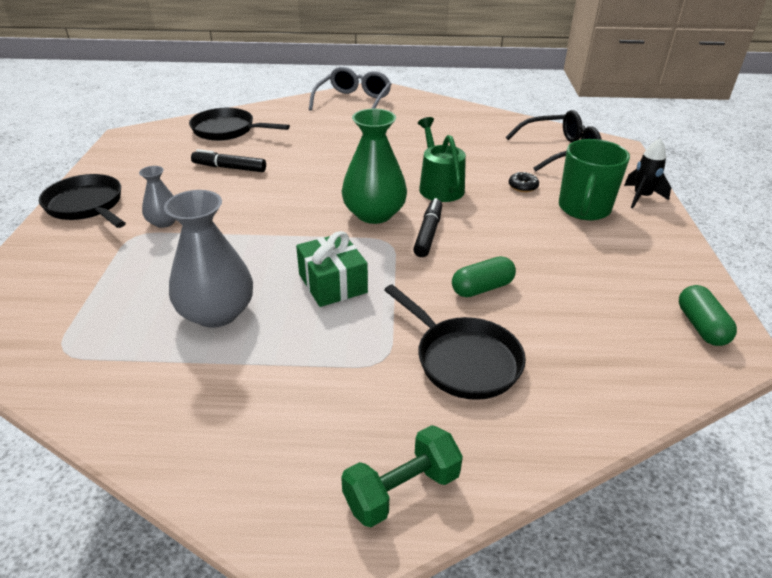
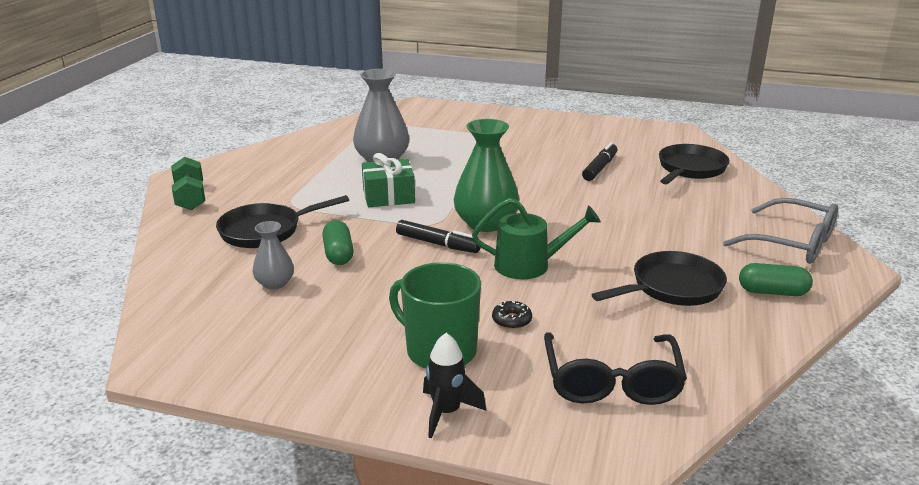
camera: 105 degrees right, 10 degrees down
black pan [39,174,126,228] -> black pan moved to [592,251,727,306]
grey vase [139,166,176,228] -> grey vase moved to [253,221,294,290]
green capsule [679,285,737,346] -> green capsule moved to [739,263,813,296]

